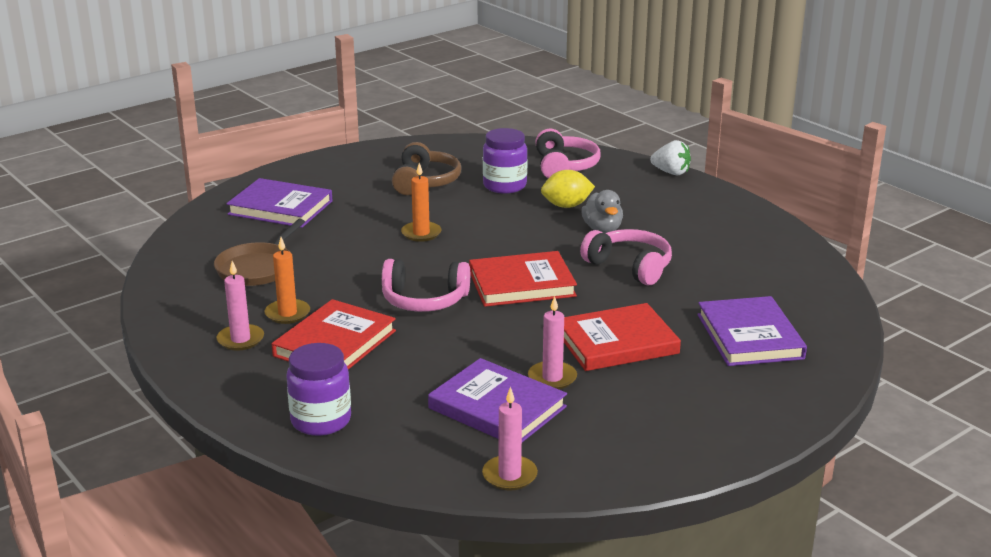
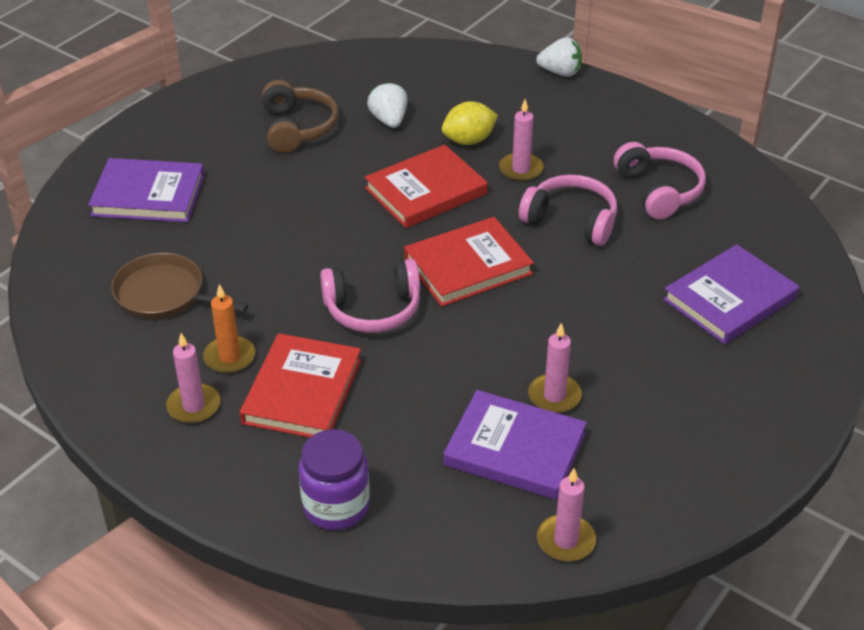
camera: 15 degrees left, 15 degrees up
brown pan [214,219,305,286] -> brown pan turned 105 degrees clockwise [111,253,249,319]
orange candle [401,163,442,242] -> none
purple jar [483,128,527,194] -> white strawberry [367,82,407,128]
pink headphones [535,128,601,178] -> pink headphones moved to [614,142,706,219]
red book [564,303,681,371] -> red book moved to [364,144,488,228]
grey duck [581,190,623,233] -> pink candle [499,99,544,182]
purple book [697,296,807,366] -> purple book turned 75 degrees clockwise [663,244,799,344]

